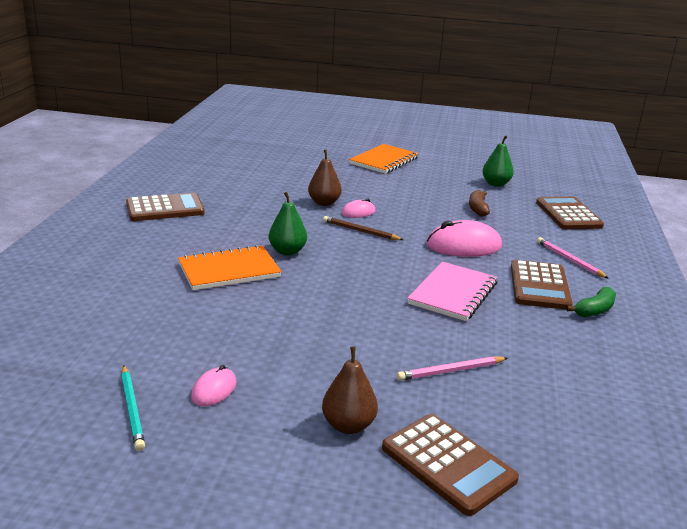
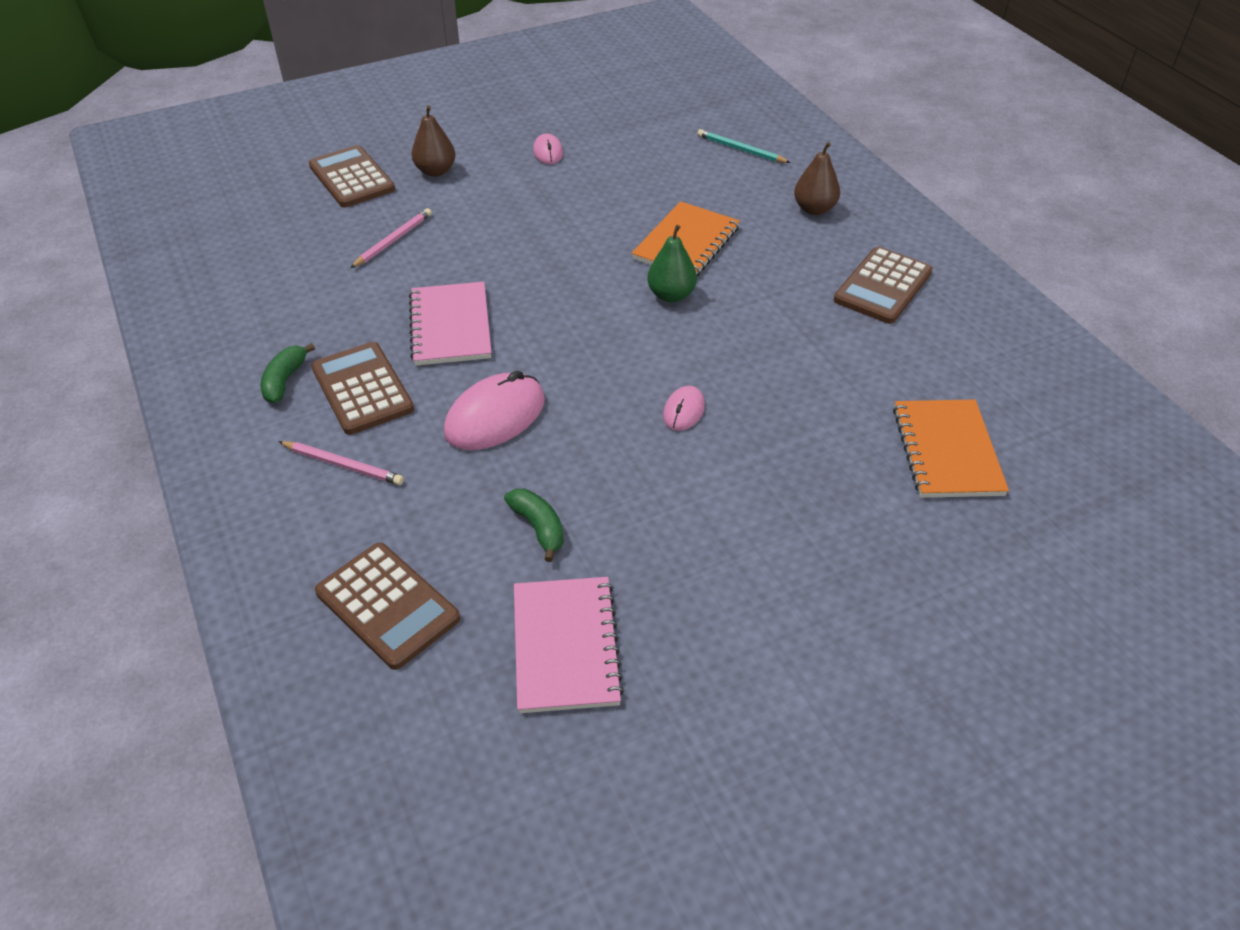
camera: 145 degrees right, 20 degrees up
turquoise pencil [121,366,145,451] -> turquoise pencil moved to [697,129,791,163]
brown pear [308,149,342,206] -> brown pear moved to [794,142,840,215]
brown pencil [323,216,404,240] -> none
orange notebook [349,144,419,174] -> orange notebook moved to [893,399,1009,498]
brown calculator [382,414,519,516] -> brown calculator turned 45 degrees clockwise [309,145,395,208]
brown banana [469,190,490,216] -> green banana [504,489,564,562]
green pear [482,135,514,187] -> pink notebook [514,577,624,713]

